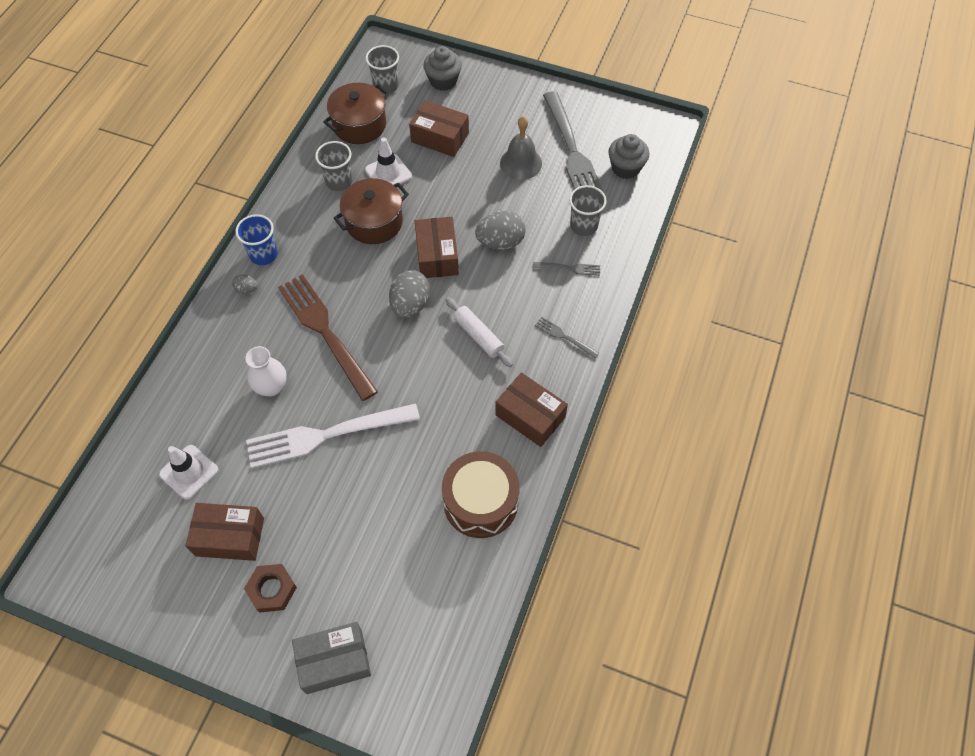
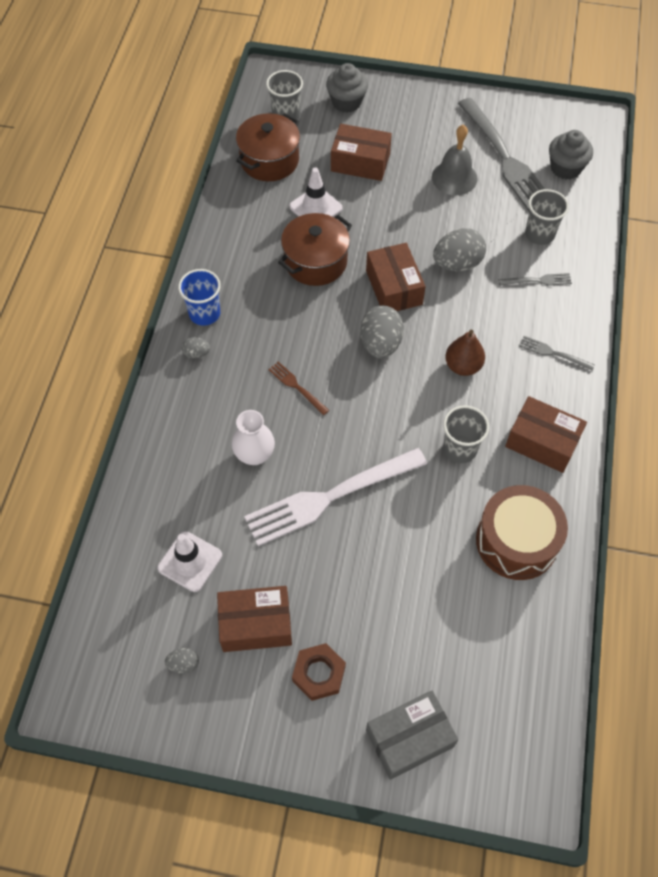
camera: 10 degrees left, 0 degrees up
brown fork [278,274,378,401] -> brown fork [268,361,329,415], size x0.43
grey cup [315,141,352,191] -> grey cup moved to [443,405,489,463]
white rolling pin [446,297,513,367] -> brown pear [445,329,485,376]
none -> grey egg [165,648,199,674]

